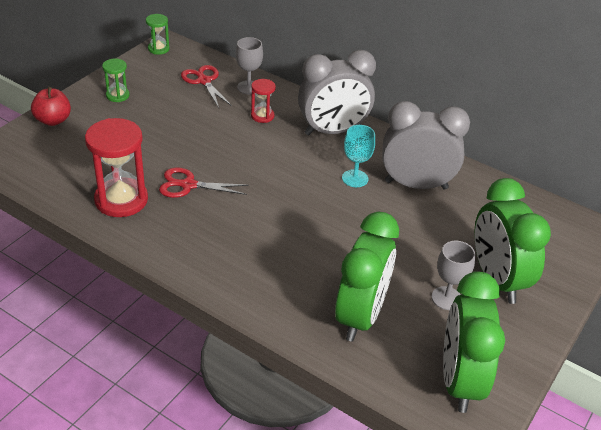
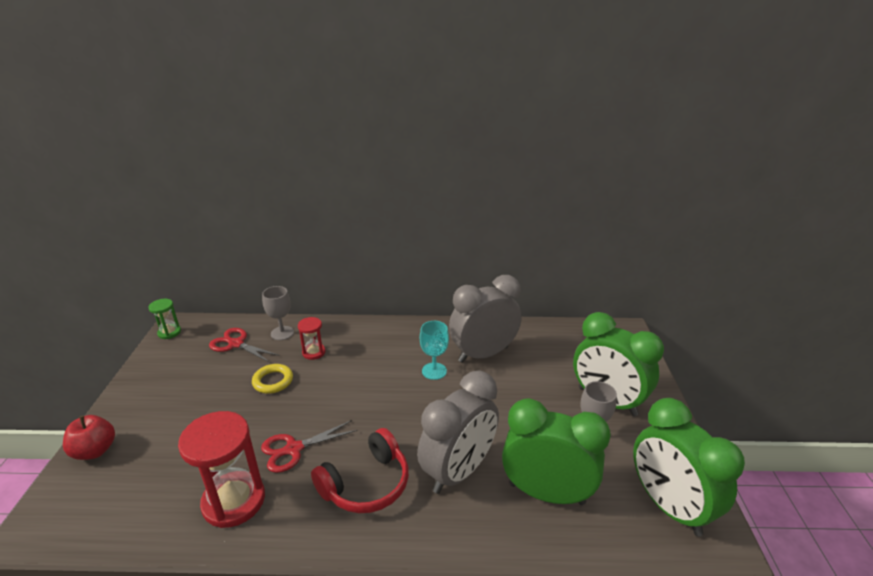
camera: 30 degrees left, 10 degrees down
green hourglass [102,58,130,102] -> none
grey clock [298,50,376,135] -> grey clock moved to [417,370,499,494]
green clock [335,212,399,342] -> green clock turned 60 degrees counterclockwise [502,398,611,505]
none -> yellow ring [252,364,293,394]
none -> red headphones [311,428,409,513]

